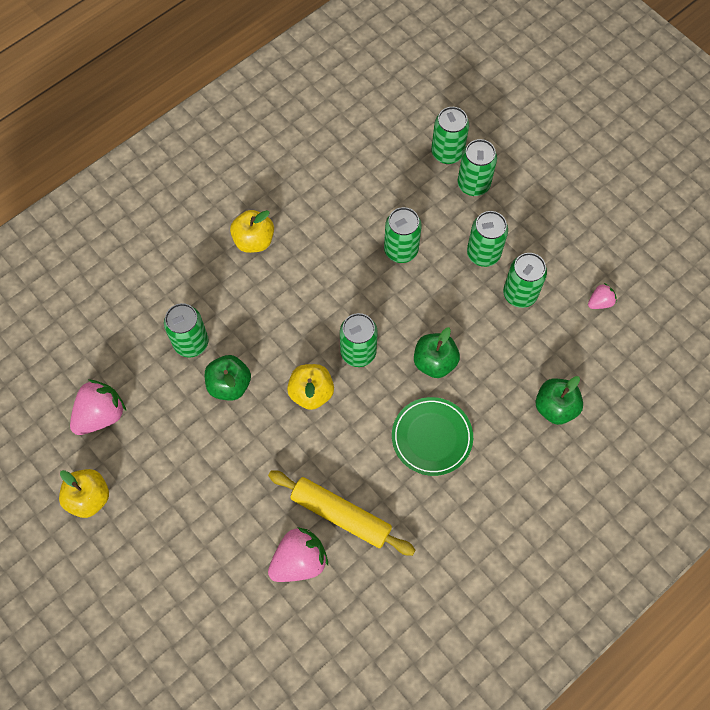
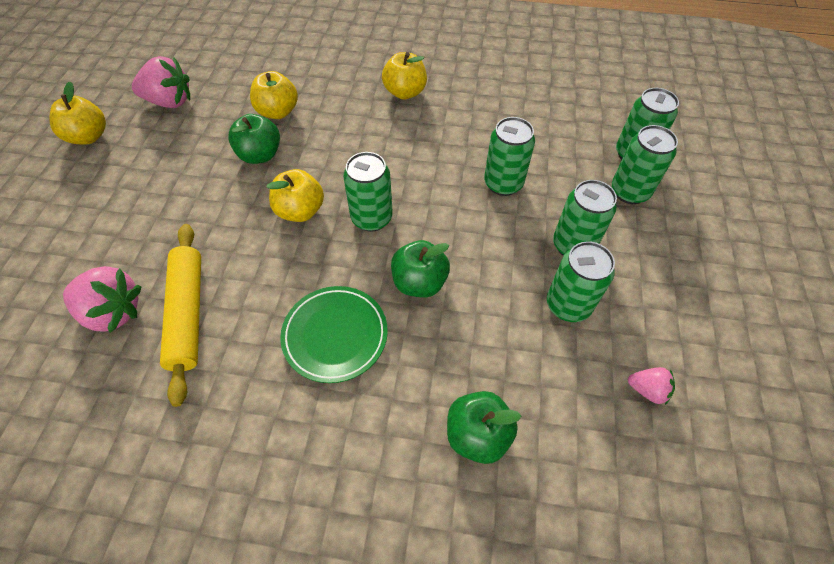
camera: 50 degrees right, 10 degrees down
green can [164,303,208,358] -> yellow apple [250,71,298,119]

